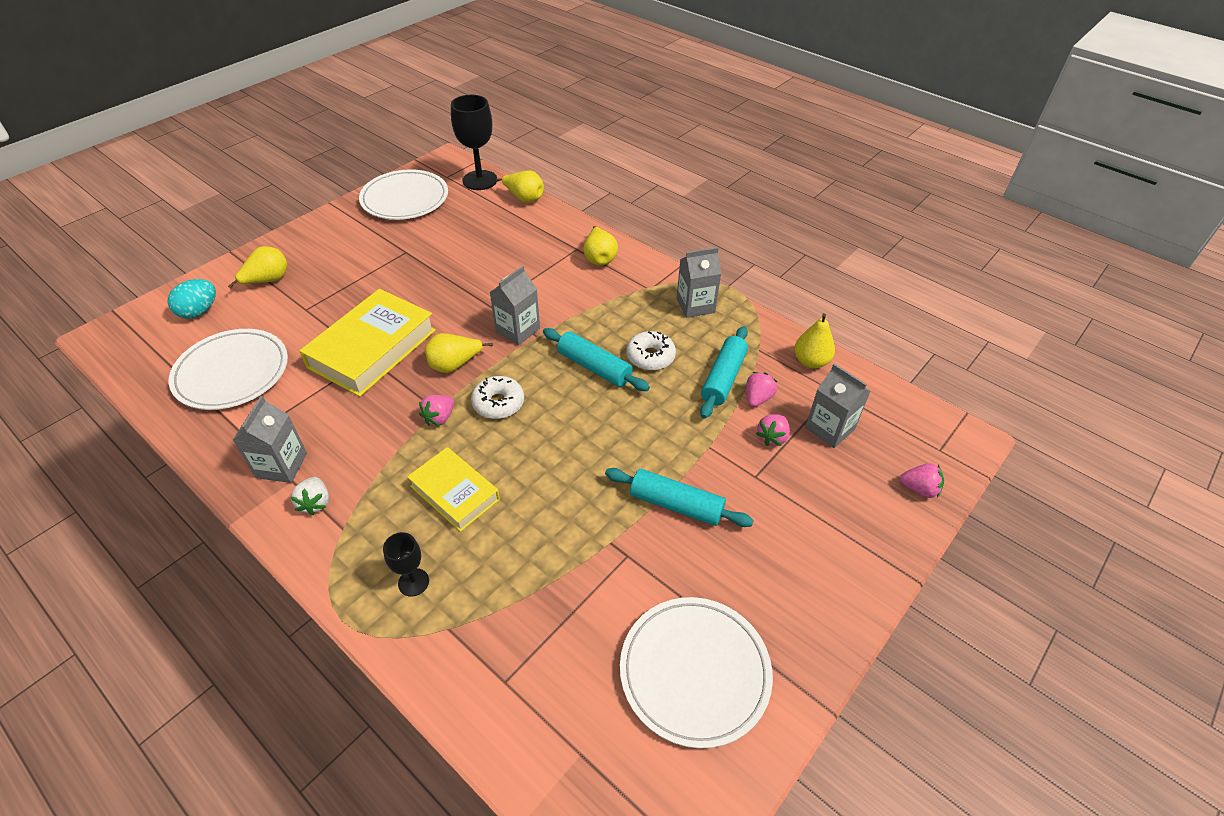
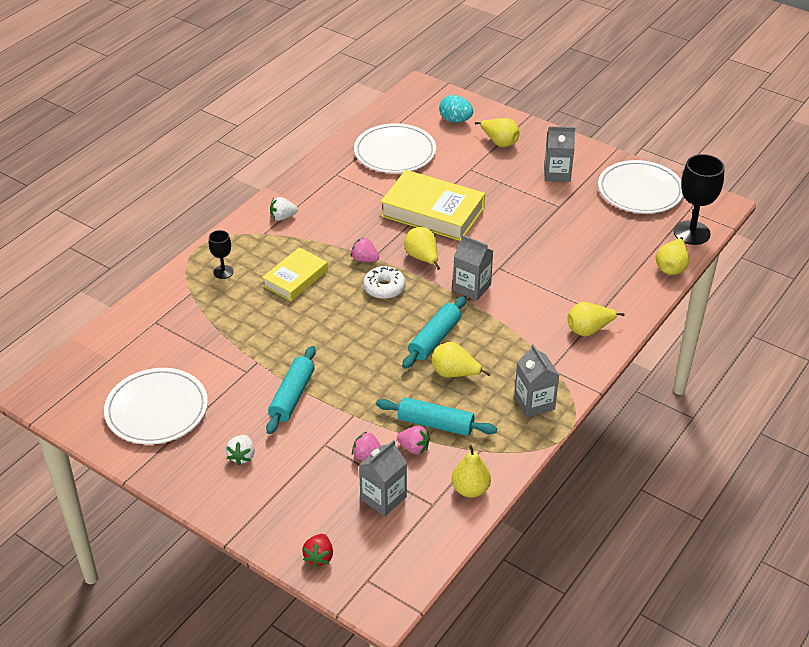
camera: 85 degrees right, 5 degrees down
grey carton [233,396,307,483] -> grey carton moved to [544,126,575,182]
white donut [627,331,676,370] -> yellow pear [432,342,491,377]
pink strawberry [900,463,944,498] -> red strawberry [302,534,333,567]
none -> white strawberry [226,435,255,465]

